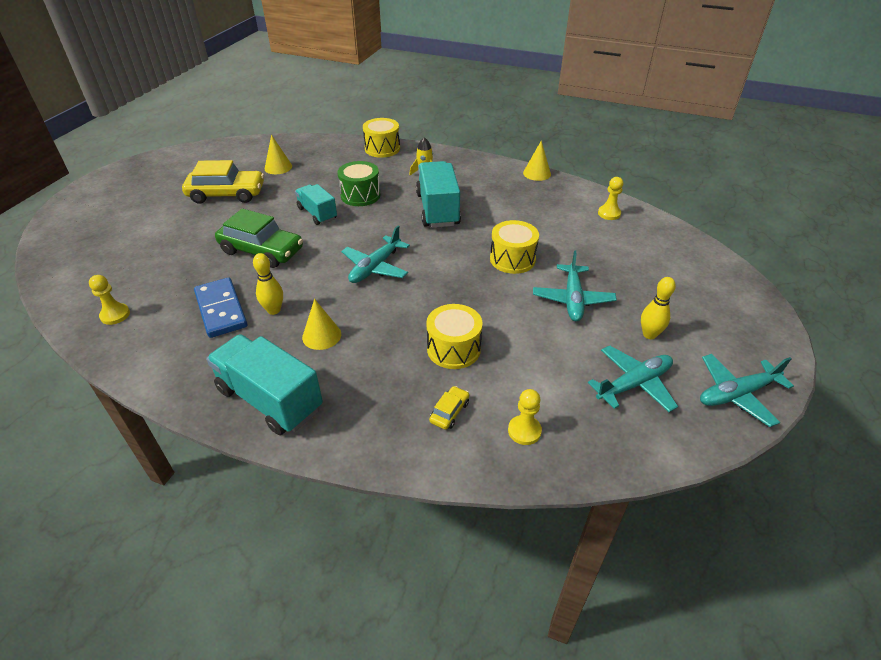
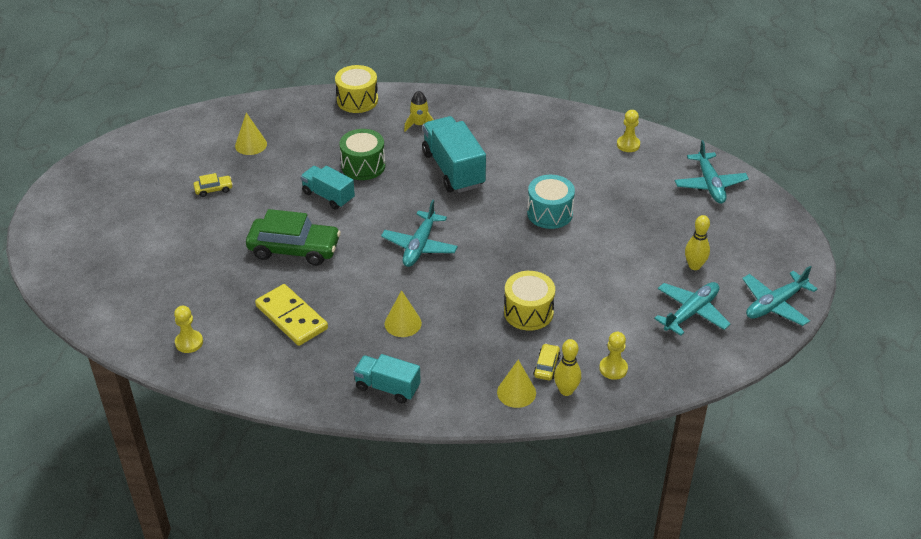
camera: 15 degrees left, 0 degrees up
yellow car [182,160,264,204] -> yellow car [193,173,233,197], size x0.44
blue domino [194,278,247,338] -> yellow domino [255,284,328,346]
turquoise truck [206,334,323,435] -> turquoise truck [353,354,421,403], size x0.61
yellow bowling pin [253,253,283,315] -> yellow bowling pin moved to [554,339,581,396]
yellow drum [490,220,539,274] -> turquoise drum [527,175,575,229]
yellow cone [523,141,551,181] -> yellow cone moved to [497,360,536,408]
turquoise plane [533,250,617,321] -> turquoise plane moved to [675,140,749,204]

